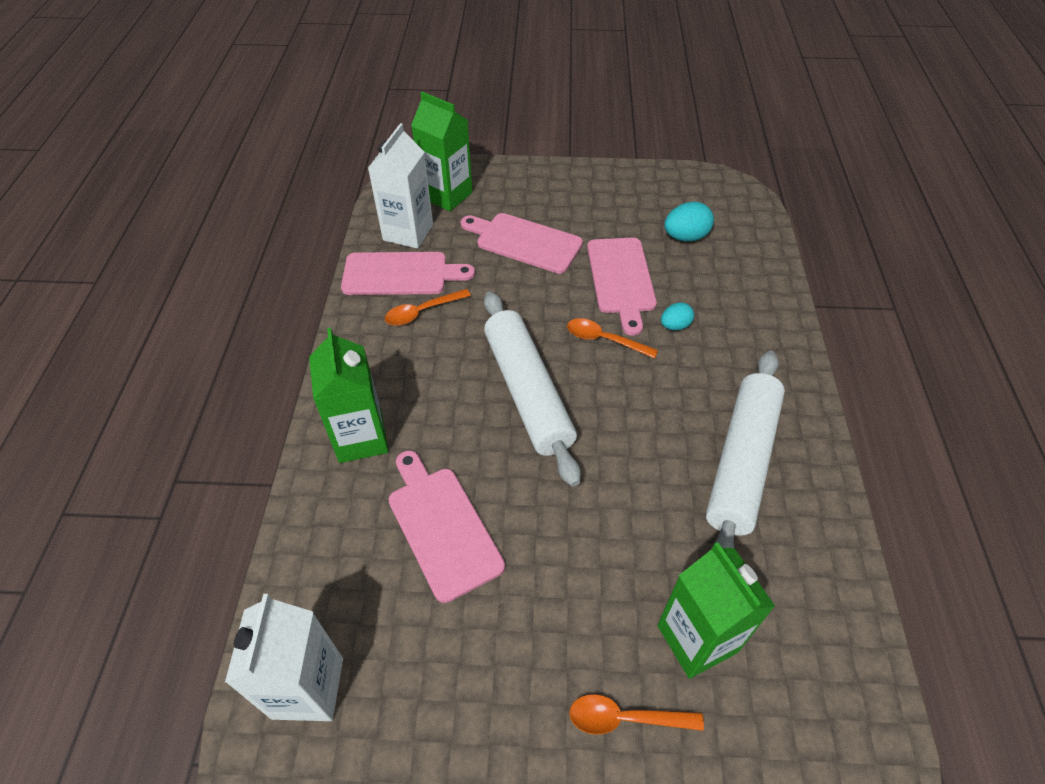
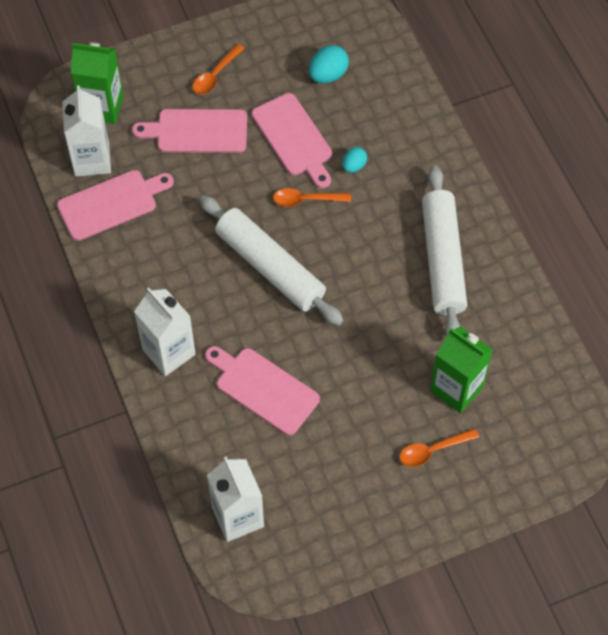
camera: 25 degrees left, 10 degrees up
green carton [309,328,388,463] -> white carton [134,288,196,376]
orange spoon [385,289,471,326] -> orange spoon moved to [193,44,245,95]

